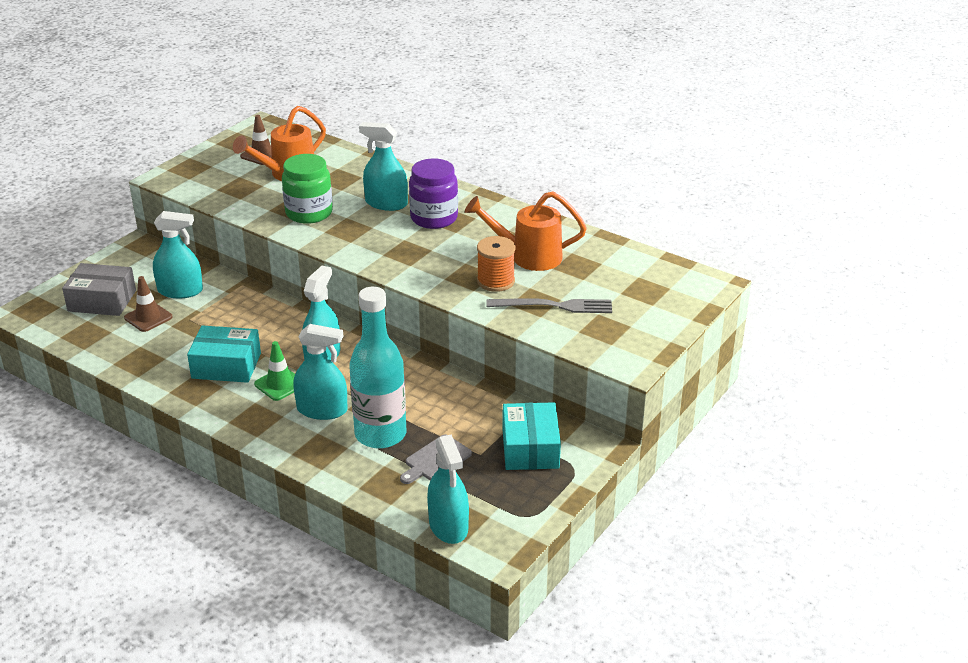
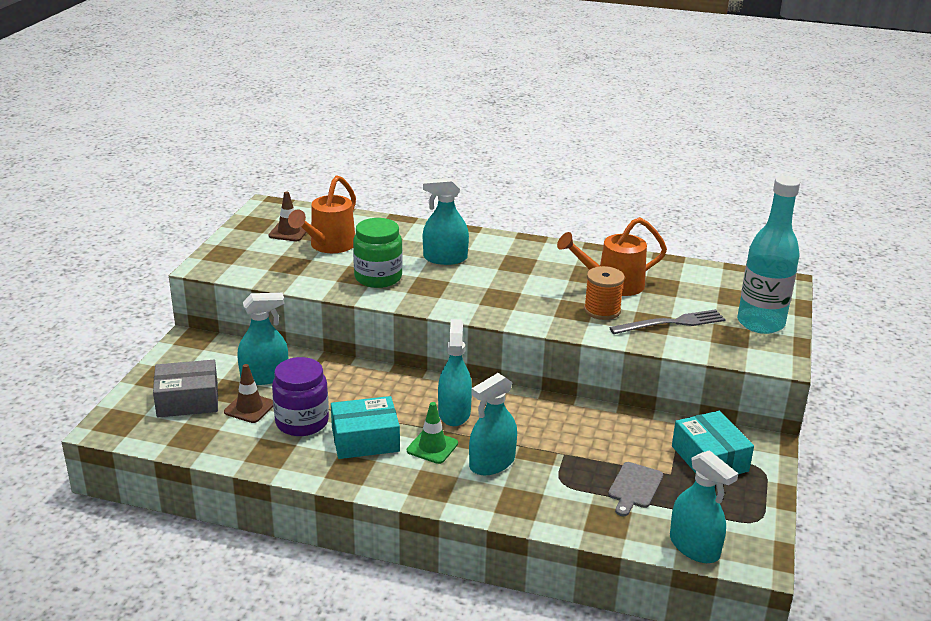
camera: 20 degrees left, 5 degrees down
turquoise spray bottle [293,324,348,420] -> turquoise spray bottle turned 150 degrees clockwise [469,373,517,475]
turquoise bottle [349,286,406,449] -> turquoise bottle moved to [737,176,800,334]
purple jar [409,158,458,229] -> purple jar moved to [272,357,329,436]

